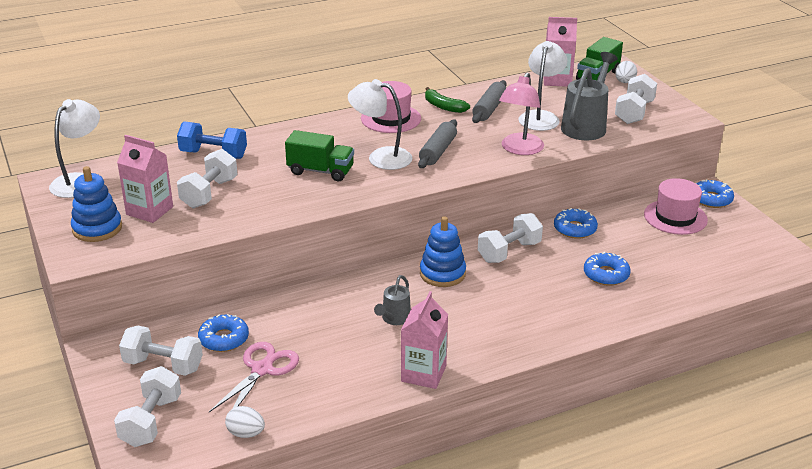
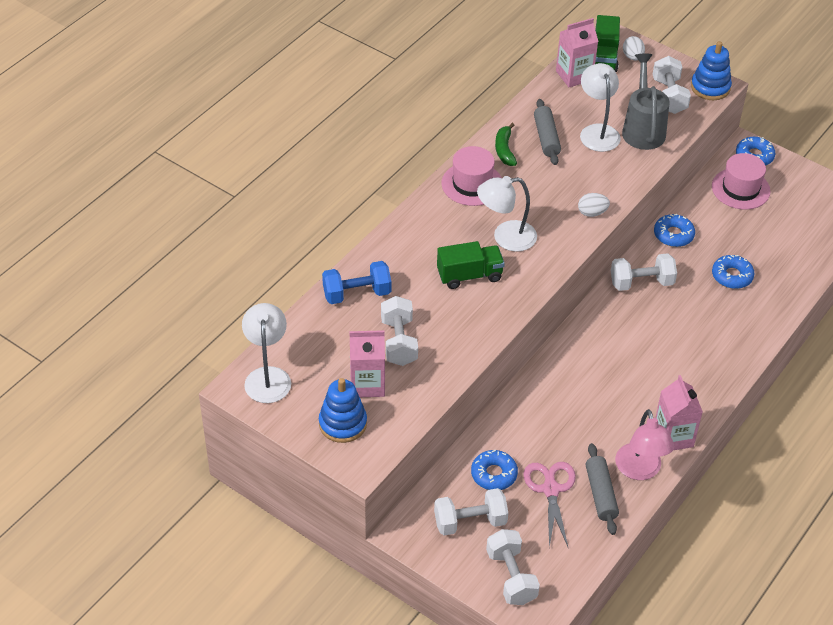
camera: 30 degrees left, 15 degrees up
white egg [225,406,265,438] -> white egg moved to [578,193,610,217]
grey watering can [374,275,411,325] -> none
grey rolling pin [418,120,457,168] -> grey rolling pin moved to [586,443,619,535]
blue stacking toy [420,216,466,287] -> blue stacking toy moved to [691,41,732,100]
green banana [425,87,470,113] -> green banana turned 75 degrees clockwise [495,123,517,166]
white dumbbell [478,213,543,263] -> white dumbbell turned 60 degrees clockwise [611,253,677,291]
pink lamp [499,72,544,155] -> pink lamp moved to [615,409,674,480]

